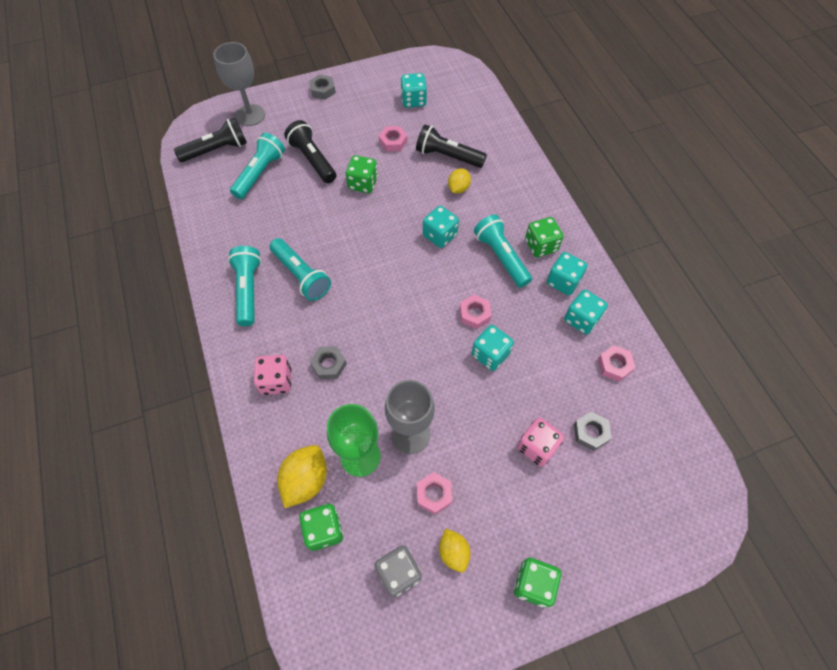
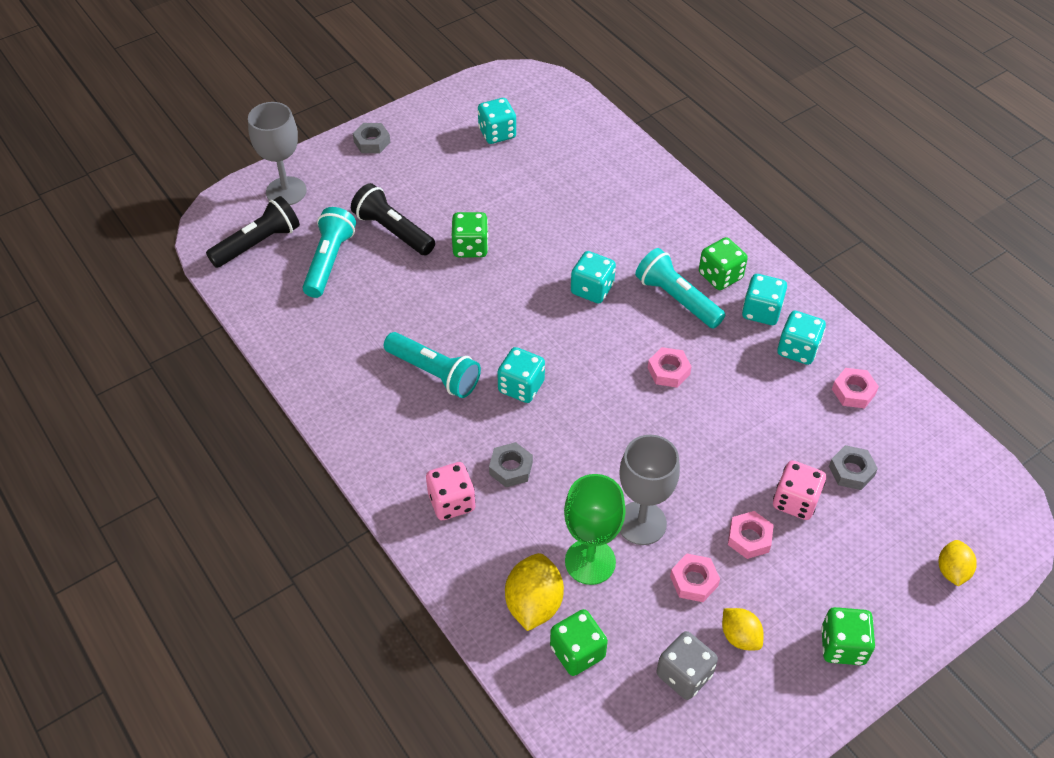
camera: 15 degrees left, 10 degrees down
turquoise flashlight [228,246,261,326] -> none
pink nut [379,126,407,152] -> pink nut moved to [728,511,774,559]
black flashlight [416,124,487,168] -> none
yellow lemon [448,168,471,193] -> yellow lemon moved to [939,540,977,586]
turquoise dice [472,325,514,371] -> turquoise dice moved to [497,347,545,403]

